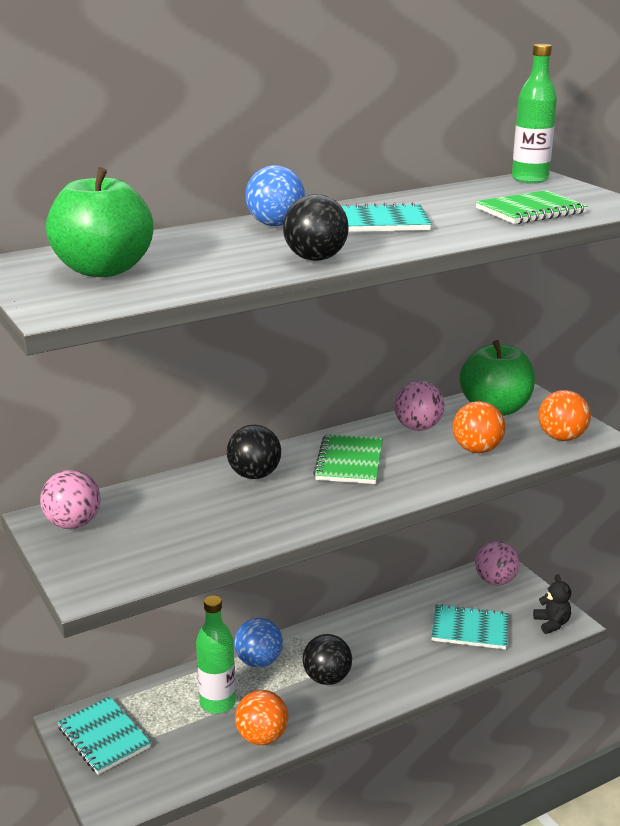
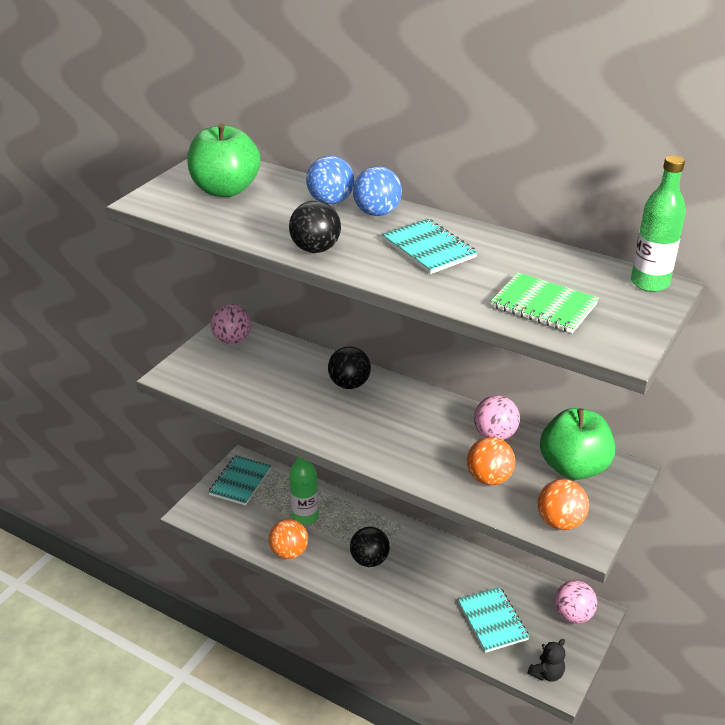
camera: 60 degrees right, 10 degrees up
blue ball [234,618,283,667] -> blue ball moved to [306,156,354,204]
green notebook [313,434,383,484] -> none

